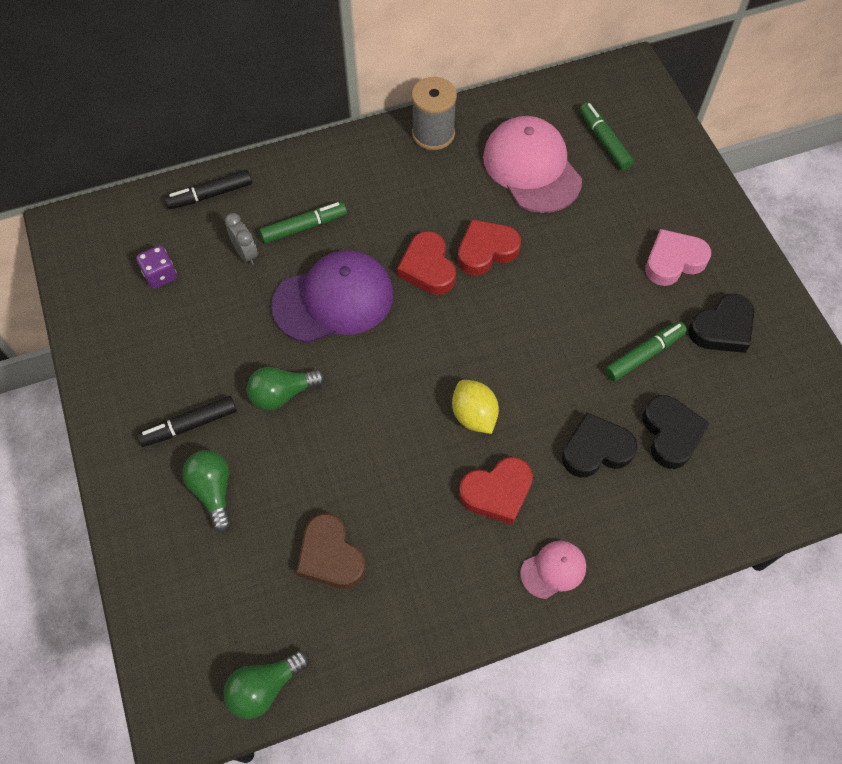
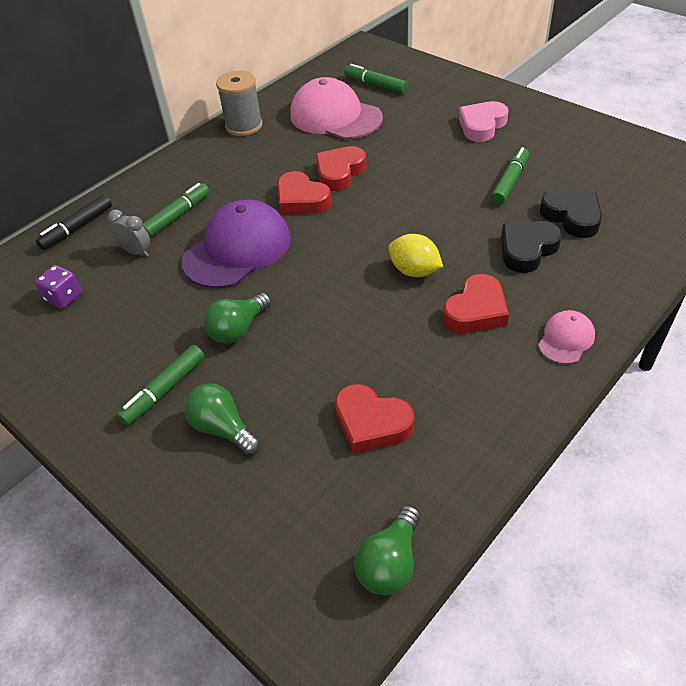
camera: 25 degrees left, 15 degrees down
black marker [137,396,237,447] -> green marker [117,345,205,426]
brown heart [296,514,366,589] -> red heart [335,384,414,454]
black heart [688,294,754,353] -> none

